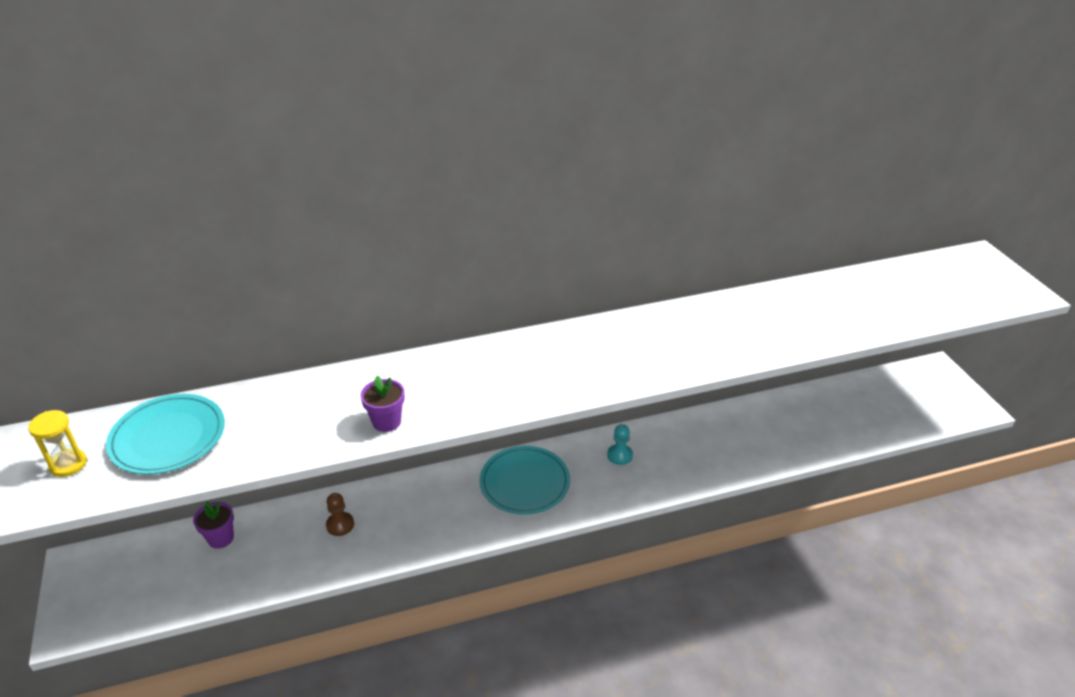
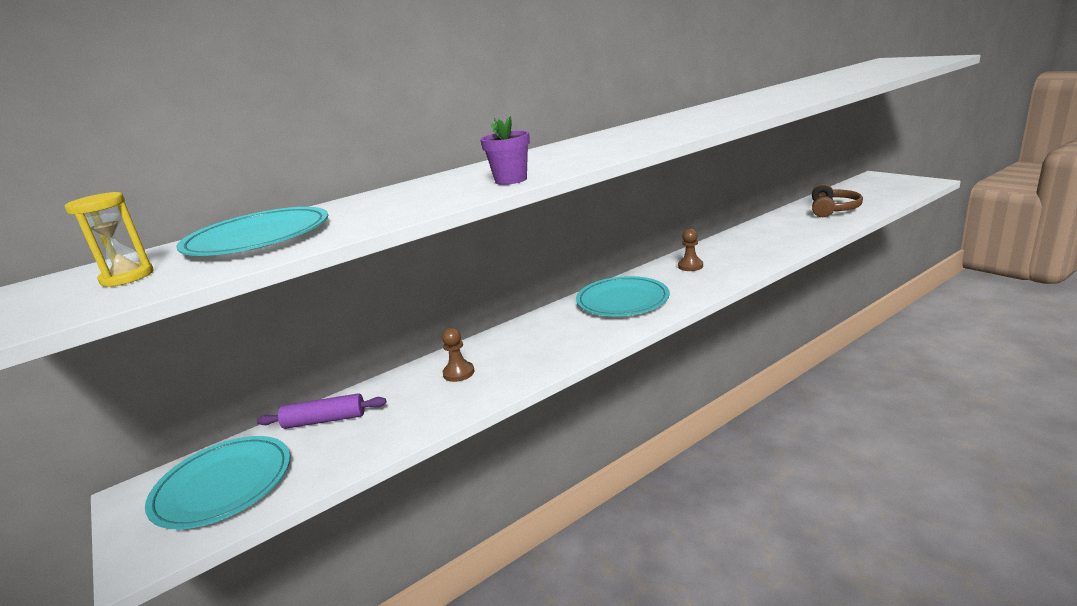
camera: 15 degrees left, 15 degrees down
purple flower pot [193,501,234,549] -> purple rolling pin [257,393,386,429]
turquoise pawn [607,424,633,465] -> brown pawn [678,229,703,271]
none -> turquoise plate [145,436,290,529]
none -> brown headphones [812,184,863,217]

